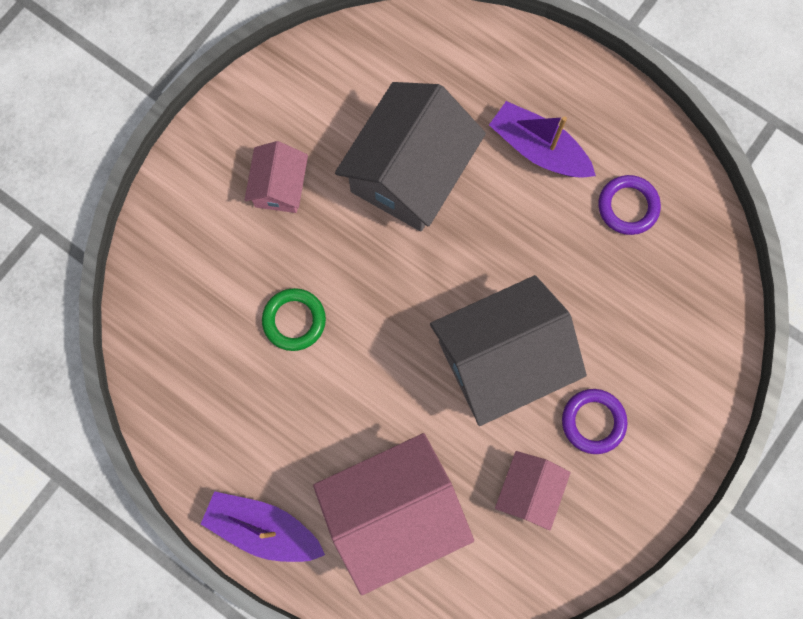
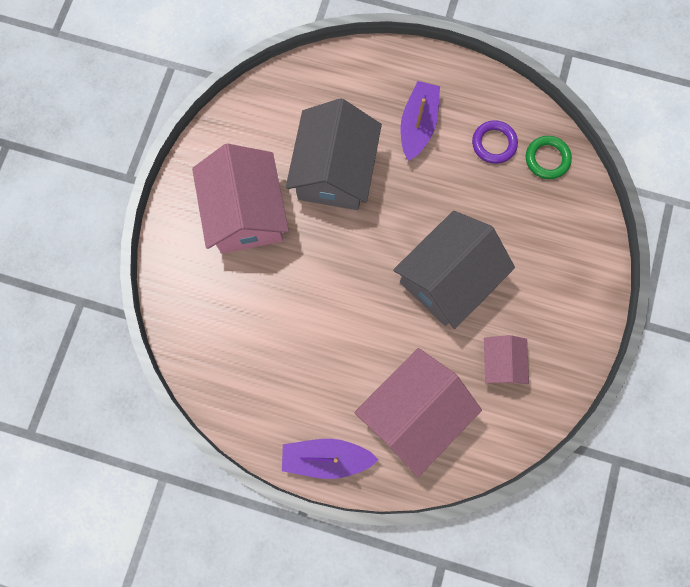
camera: 20 degrees left, 0 degrees up
pink house [245,141,308,213] -> pink house [192,144,289,254], size x1.94
green ring [262,288,326,351] -> green ring moved to [526,136,572,179]
purple boat [489,101,596,178] -> purple boat turned 90 degrees clockwise [400,81,440,161]
purple ring [562,389,627,454] -> none

